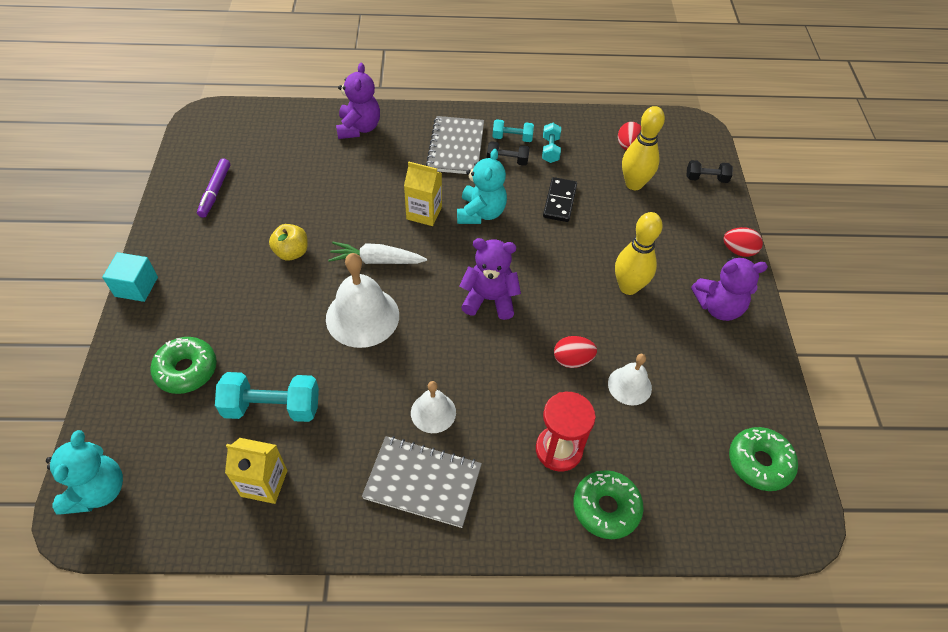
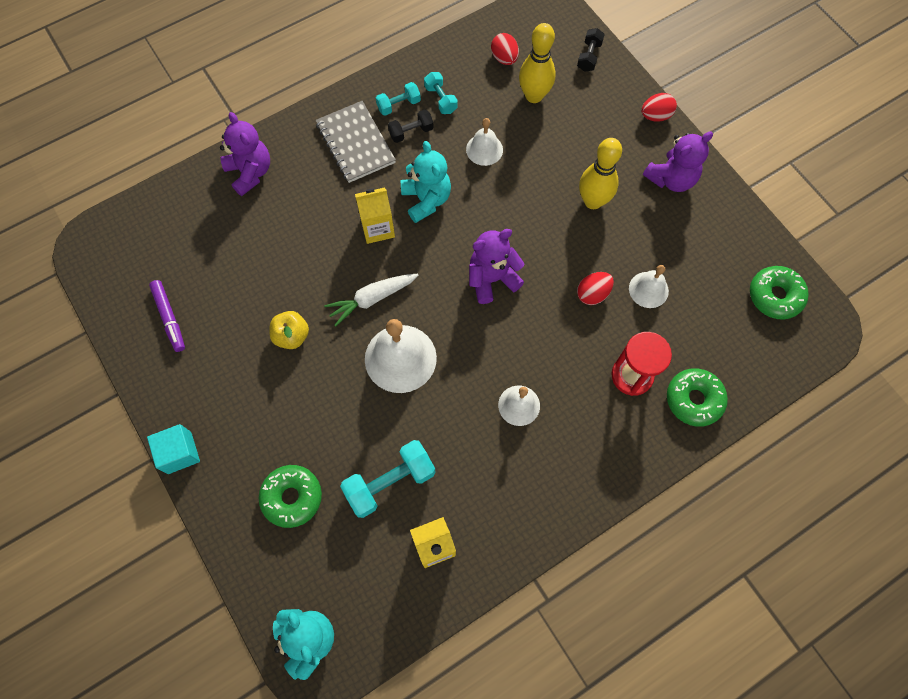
camera: 30 degrees left, 15 degrees up
grey notebook [362,436,482,528] -> none
black domino [543,177,577,222] -> white bell [466,118,503,166]
black dumbbell [687,160,733,183] -> black dumbbell turned 45 degrees counterclockwise [577,28,605,72]

